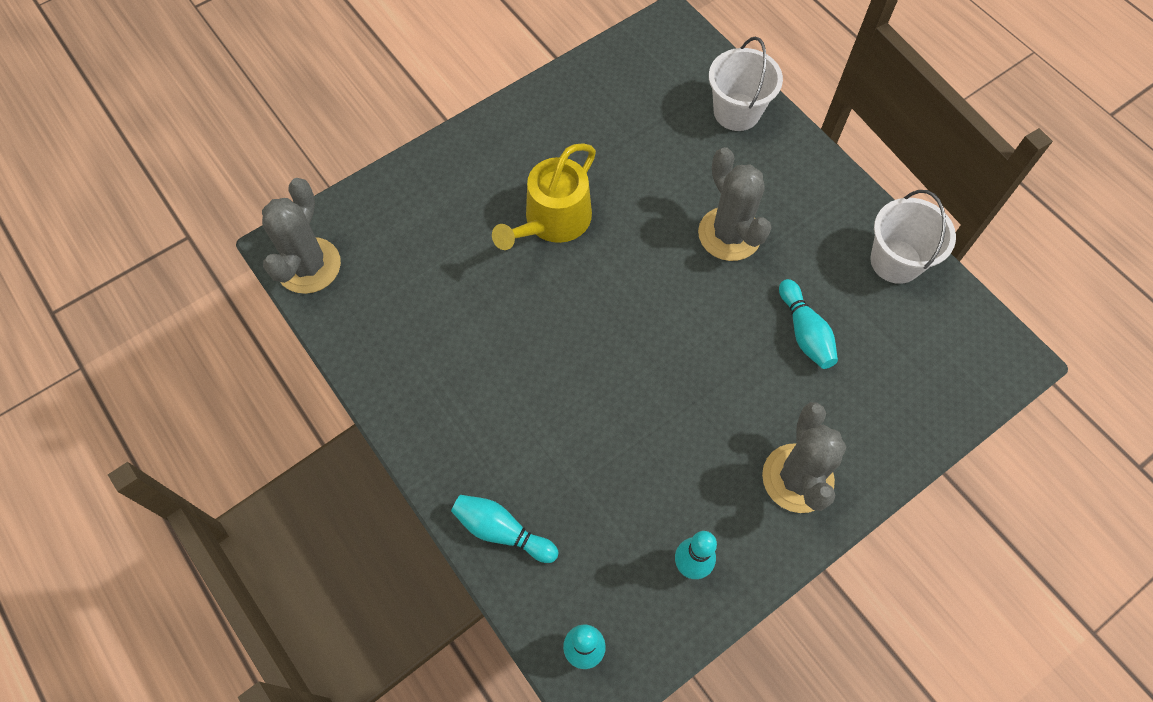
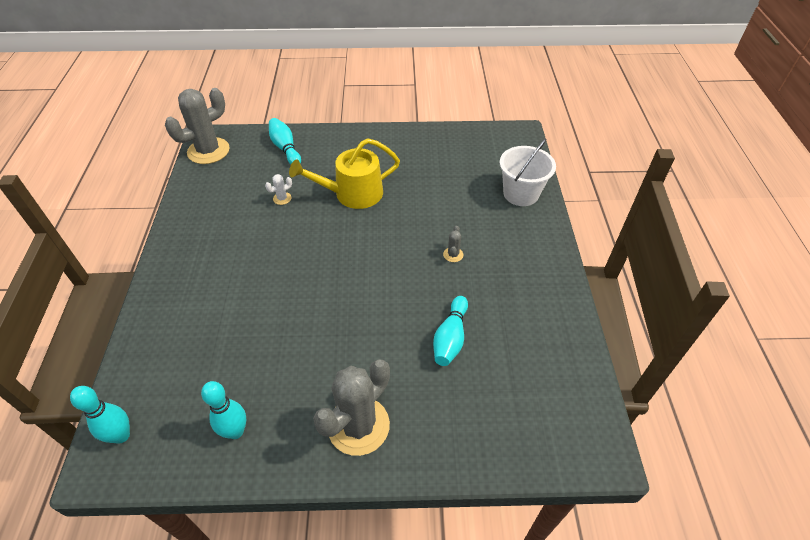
camera: 35 degrees right, 15 degrees down
turquoise bowling pin [451,495,558,563] -> turquoise bowling pin moved to [269,118,301,164]
grey cactus [698,147,771,261] -> grey cactus [443,226,463,262], size x0.41
white bucket [870,190,956,284] -> none
none -> white cactus [265,174,292,205]

